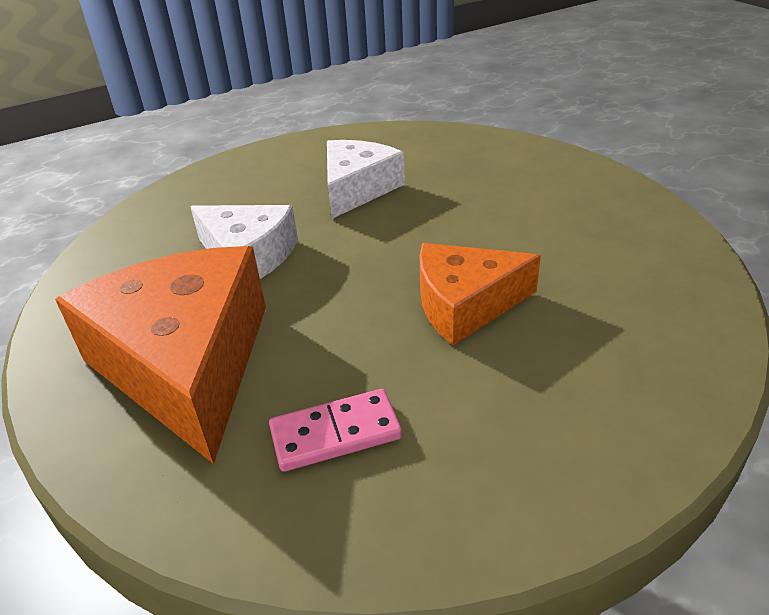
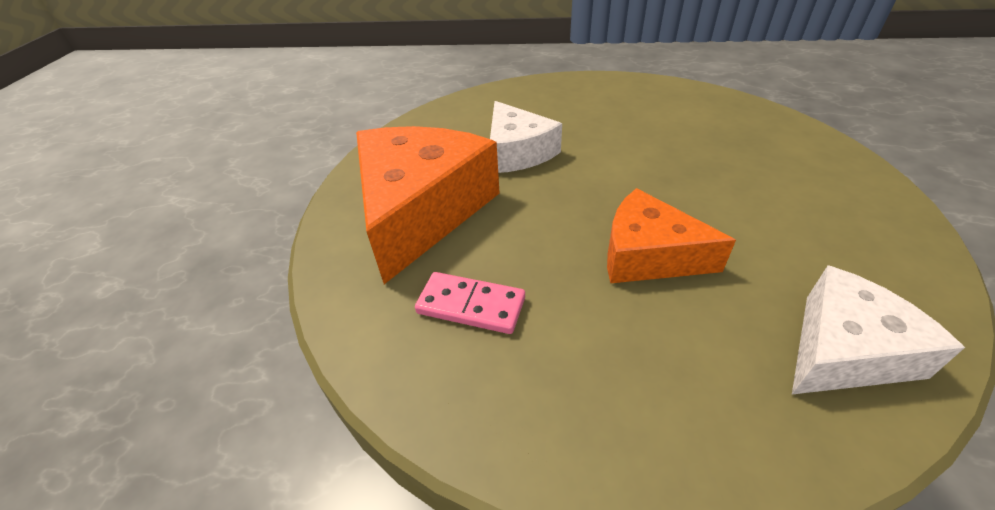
camera: 35 degrees right, 5 degrees up
white cheese [327,140,405,219] -> white cheese moved to [792,265,965,394]

